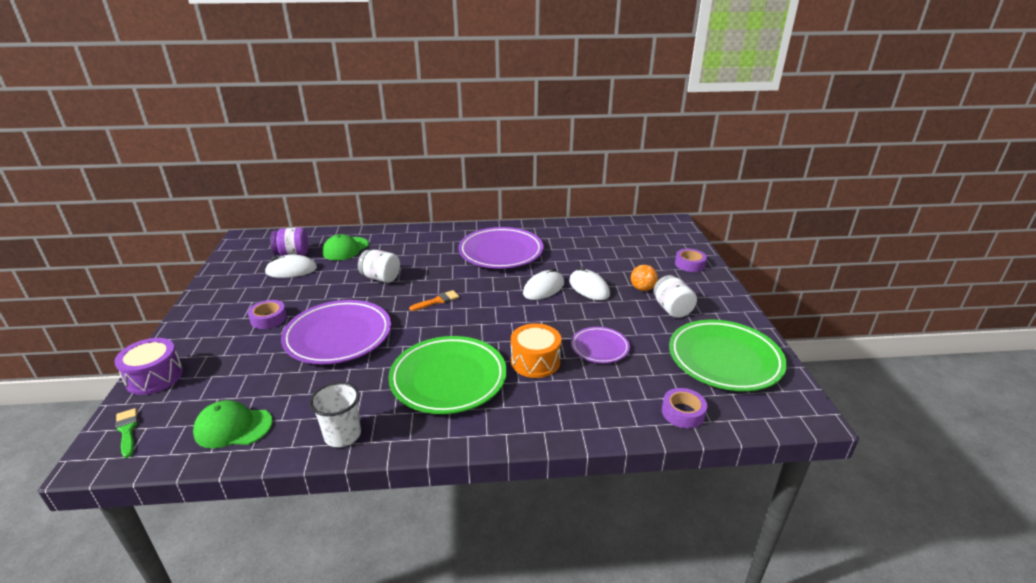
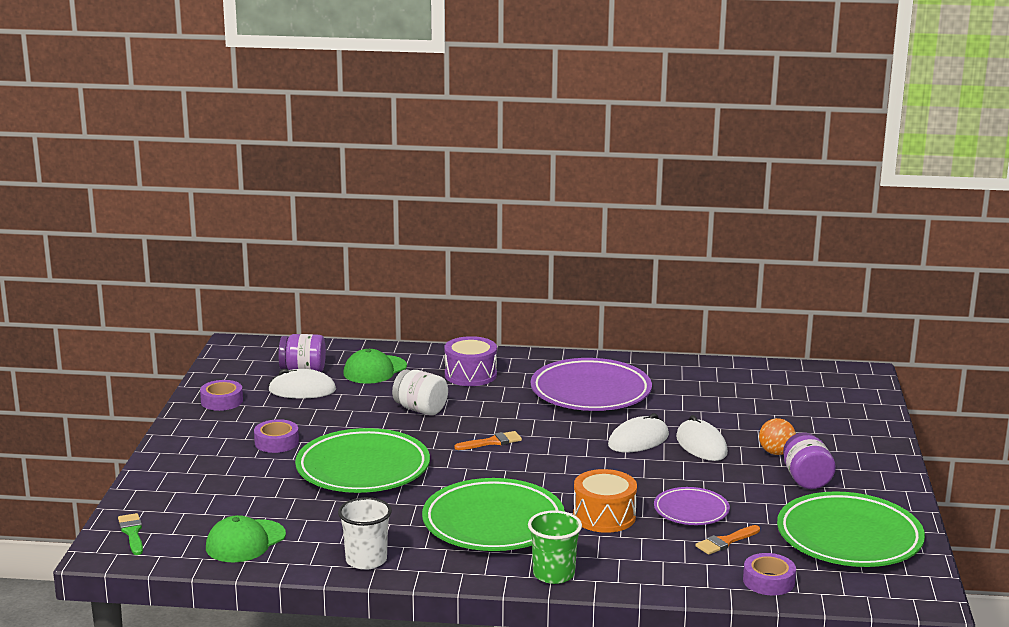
camera: 10 degrees right, 10 degrees down
purple drum [114,338,183,395] -> purple drum moved to [444,336,497,386]
green cap [193,400,273,449] -> green cap turned 60 degrees counterclockwise [206,515,286,562]
purple plate [281,300,391,364] -> green plate [295,428,430,493]
white jar [653,275,697,318] -> purple jar [783,432,836,489]
purple tape [675,249,707,272] -> purple tape moved to [200,380,243,411]
none -> green cup [528,510,582,584]
none -> orange brush [695,525,760,555]

